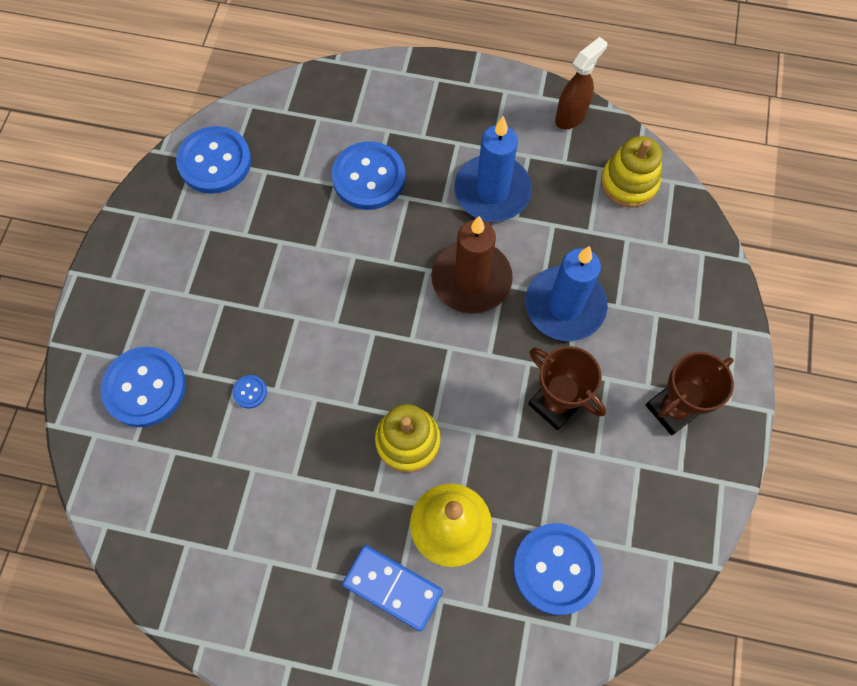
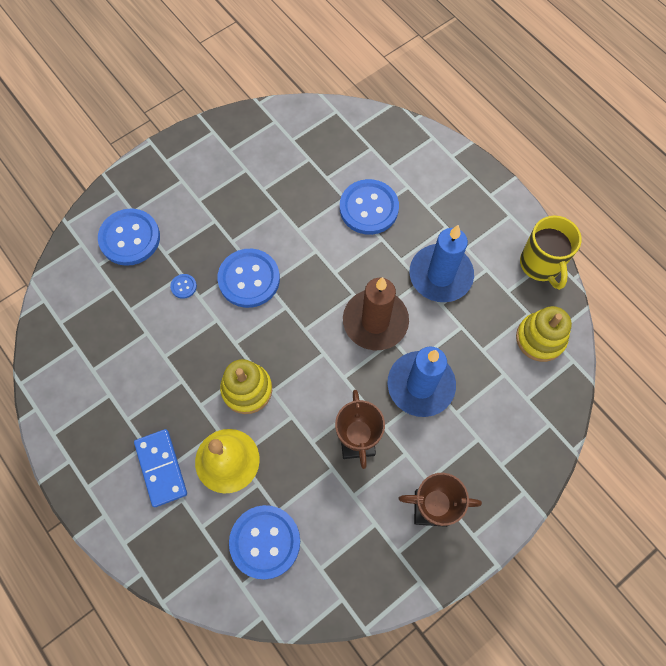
camera: 40 degrees right, 0 degrees up
blue button [176,126,251,194] -> blue button moved to [218,249,280,308]
brown spray bottle [555,37,607,129] -> yellow mug [520,216,582,290]

